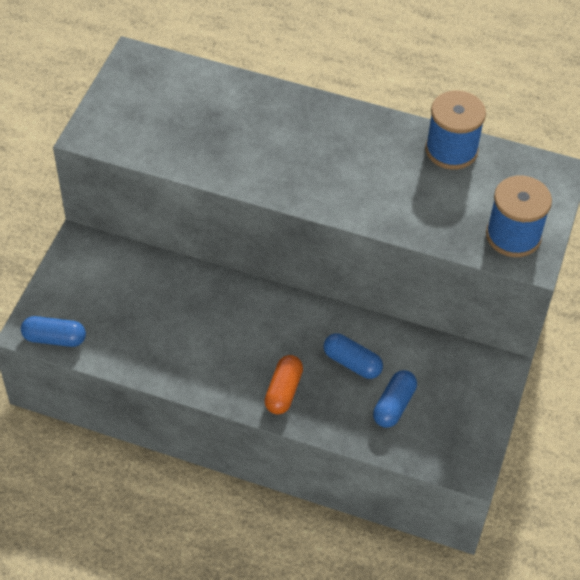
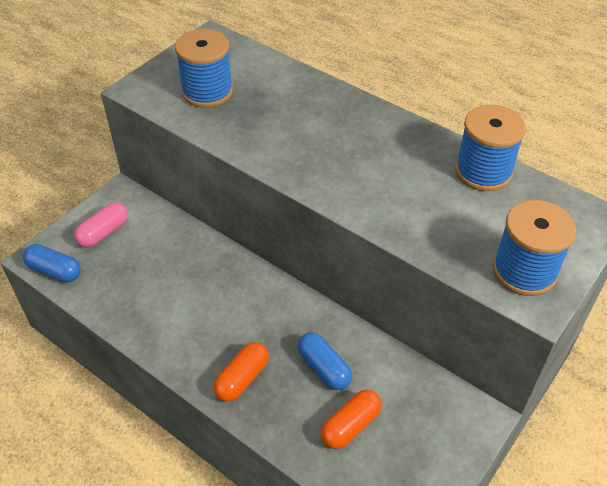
camera: 20 degrees right, 5 degrees down
blue capsule [373,370,417,428] -> orange capsule [321,390,382,449]
none -> pink capsule [74,202,128,248]
none -> blue spool [175,29,233,108]

